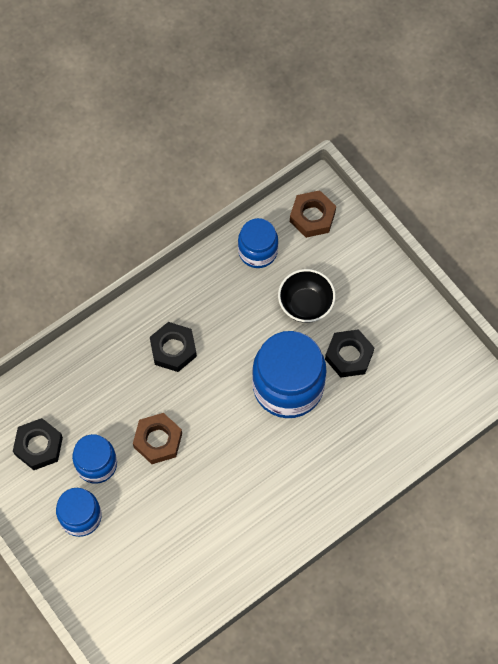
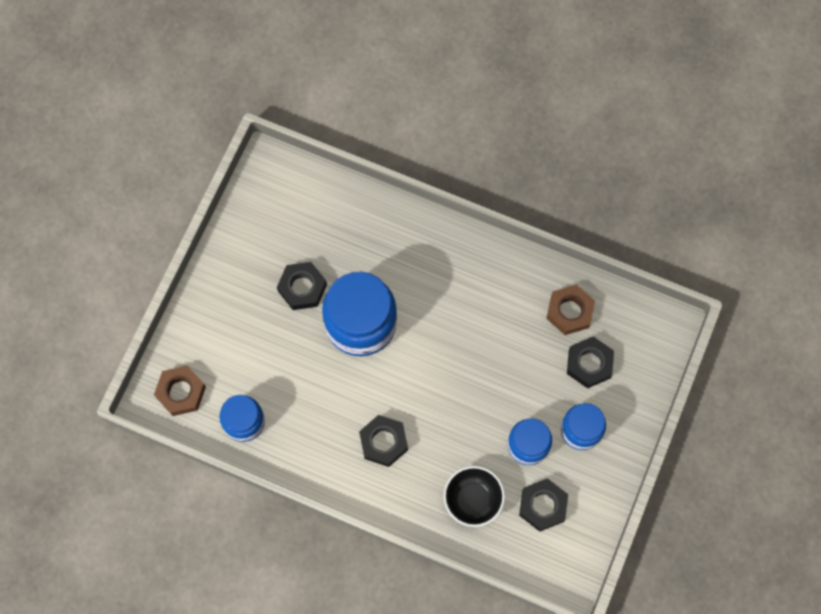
camera: 120 degrees left, 5 degrees up
brown nut [133,413,182,464] -> brown nut moved to [546,285,595,335]
black bowl [278,269,336,323] -> black bowl moved to [444,466,505,527]
none -> black nut [567,336,614,388]

